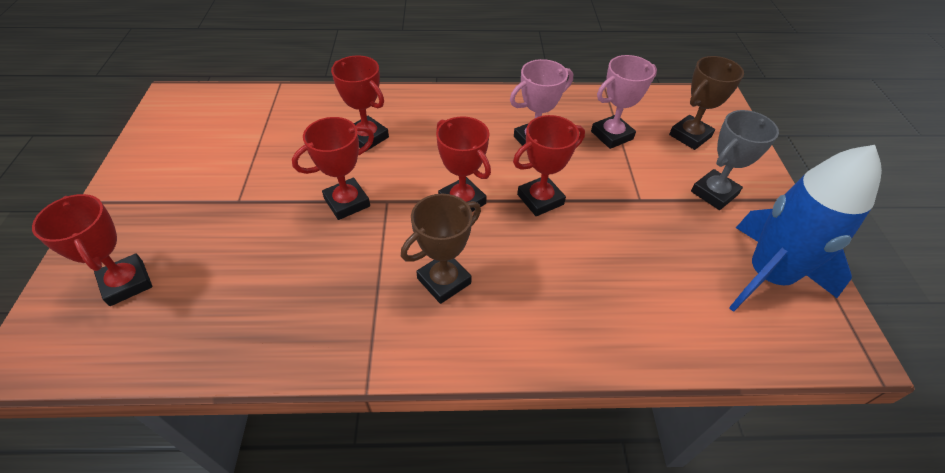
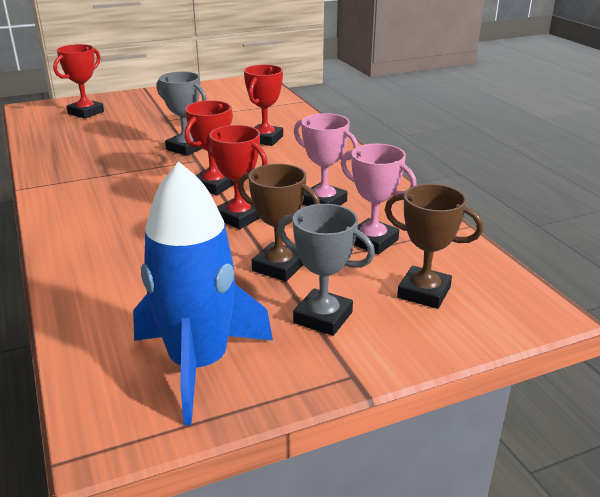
camera: 70 degrees right, 20 degrees down
red trophy [292,117,374,220] -> grey trophy [157,71,207,156]
brown trophy [401,194,481,304] -> brown trophy moved to [238,164,320,281]

